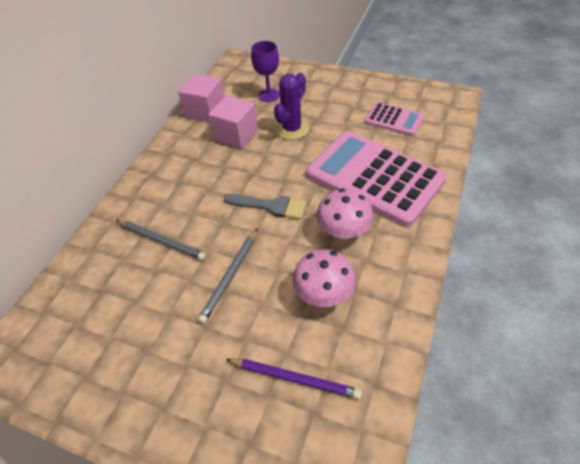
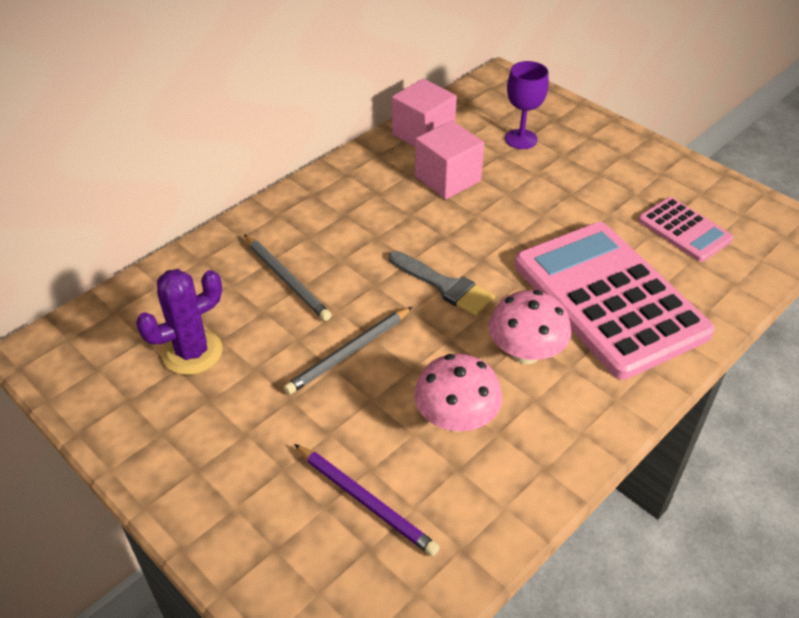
camera: 20 degrees right, 5 degrees down
purple cactus [274,73,309,140] -> purple cactus moved to [136,269,223,375]

